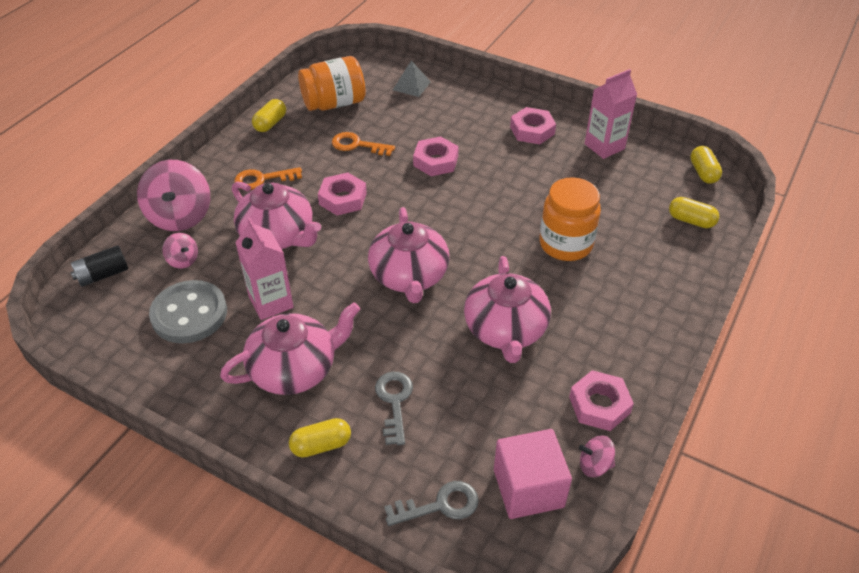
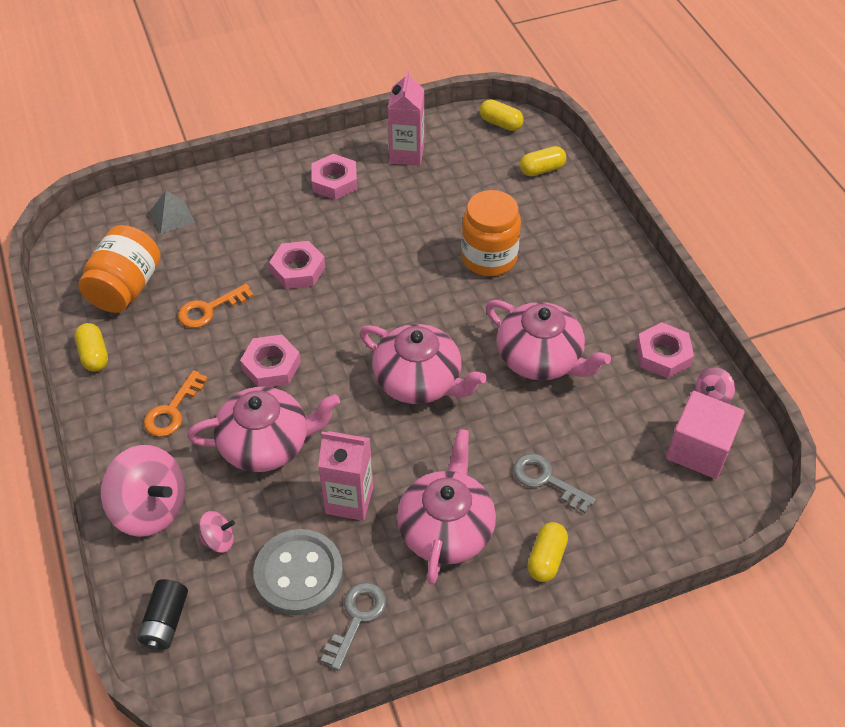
camera: 50 degrees left, 5 degrees up
grey key [384,481,479,526] -> grey key moved to [321,582,386,671]

